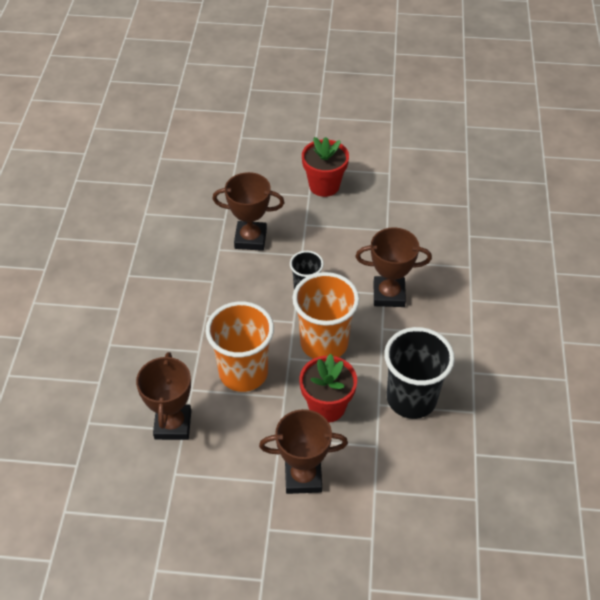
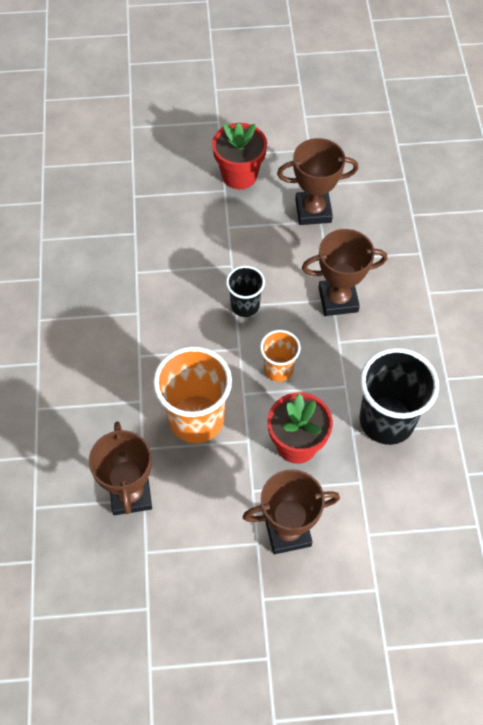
camera: 10 degrees left, 10 degrees up
brown trophy [213,172,284,251] -> brown trophy moved to [277,138,359,225]
orange cup [292,272,359,359] -> orange cup [260,330,301,382], size x0.55

